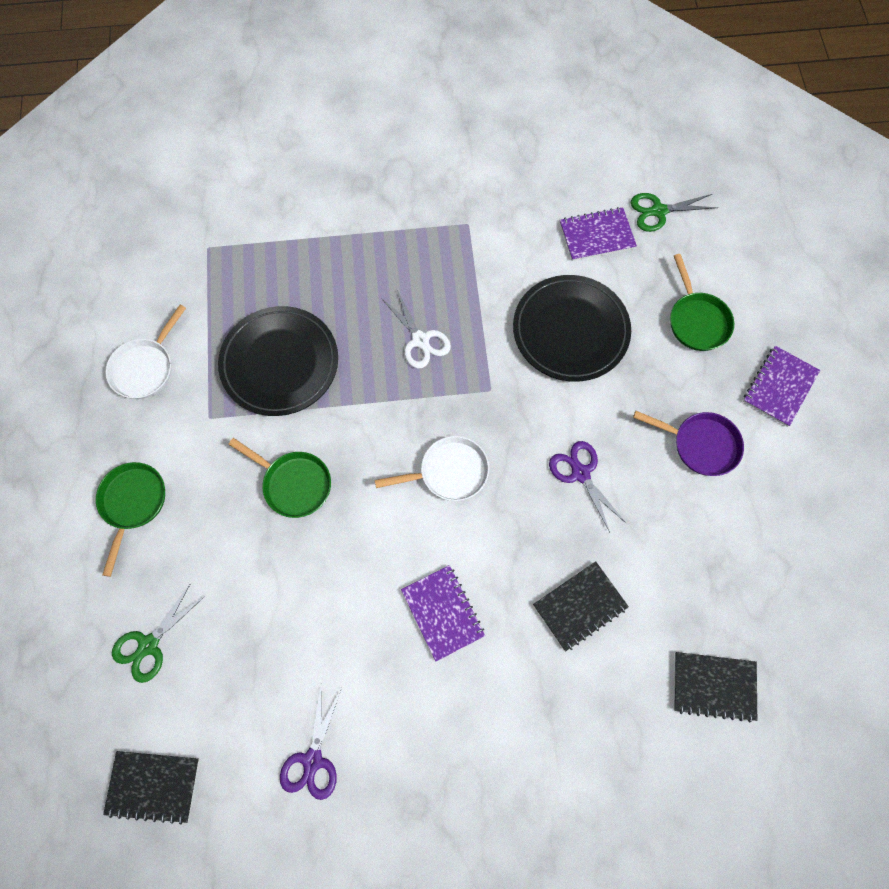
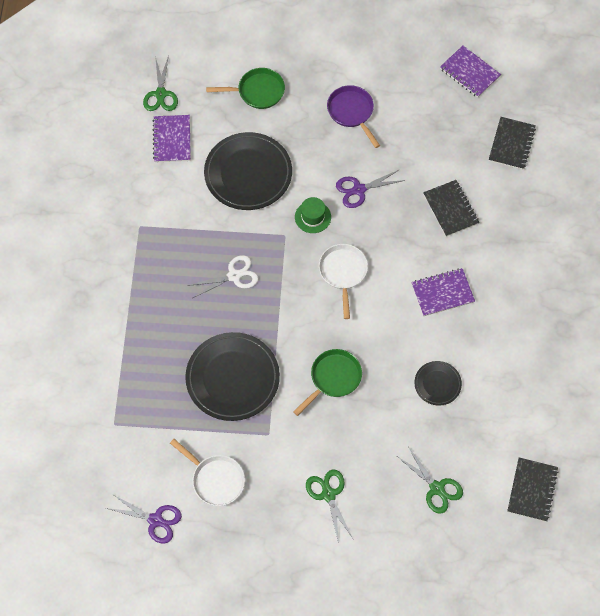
camera: 80 degrees left, 5 degrees down
green pan [96,462,165,577] -> green scissors [306,469,353,543]
purple scissors [280,687,342,800] -> purple scissors moved to [106,495,182,543]
purple pan [633,411,744,476] -> purple pan turned 60 degrees counterclockwise [327,85,380,148]
purple notebook [743,346,820,427] -> purple notebook moved to [440,46,501,98]
none -> green hat [295,197,331,233]
none -> black plate [414,361,462,406]

